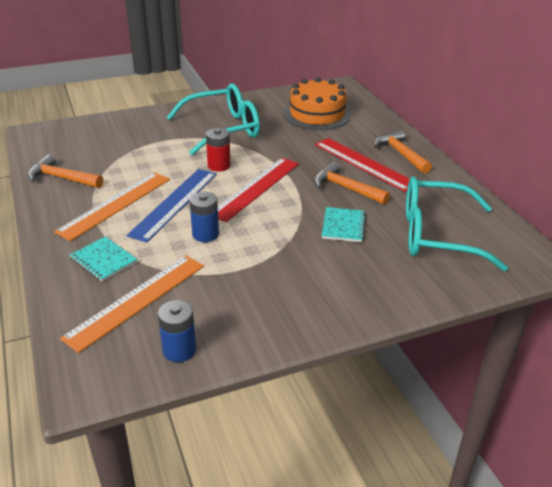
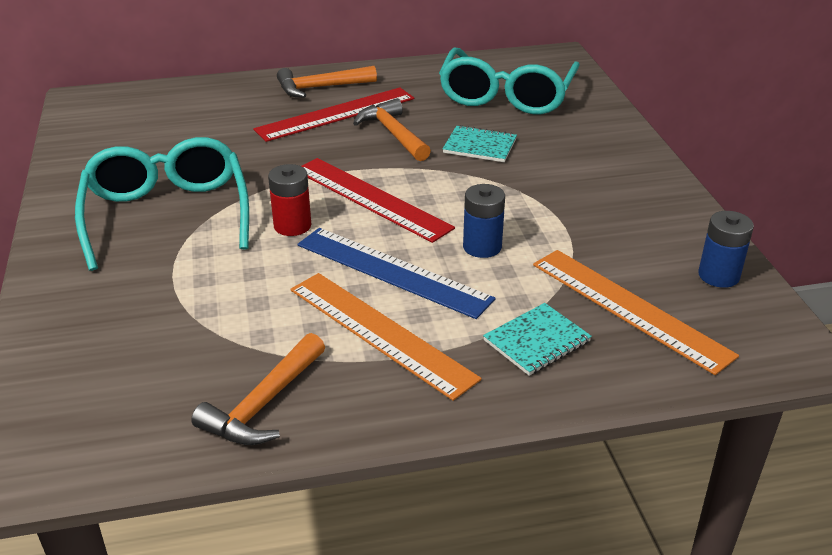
camera: 80 degrees left, 0 degrees up
orange cake [284,77,351,130] -> none
orange hammer [314,162,390,205] -> orange hammer turned 105 degrees clockwise [353,98,431,161]

